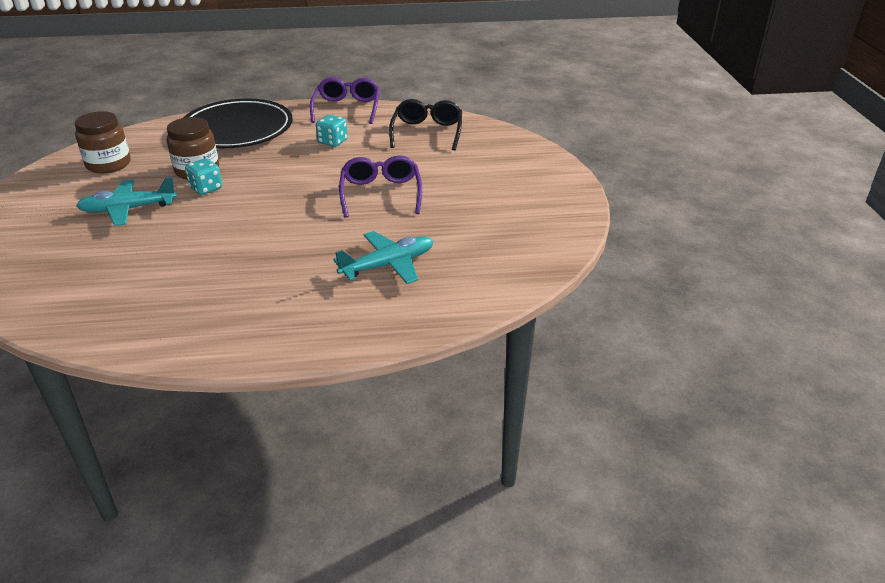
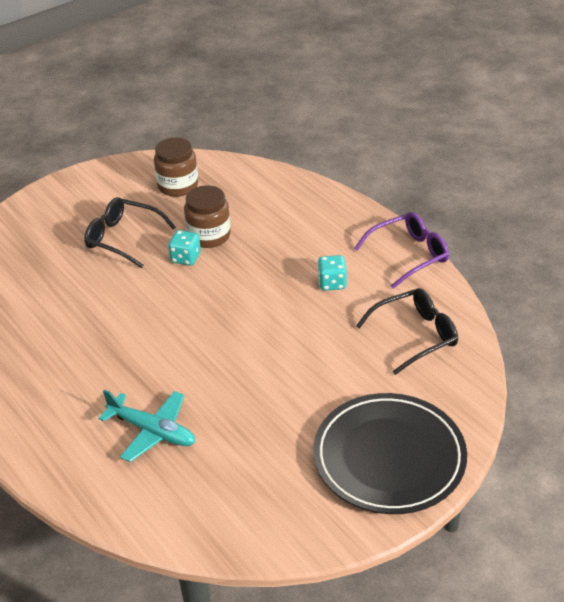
camera: 60 degrees right, 5 degrees up
turquoise plane [76,177,177,226] -> black glasses [84,197,176,268]
black plate [183,98,293,148] -> black plate moved to [313,393,467,514]
purple glasses [339,155,422,218] -> none

